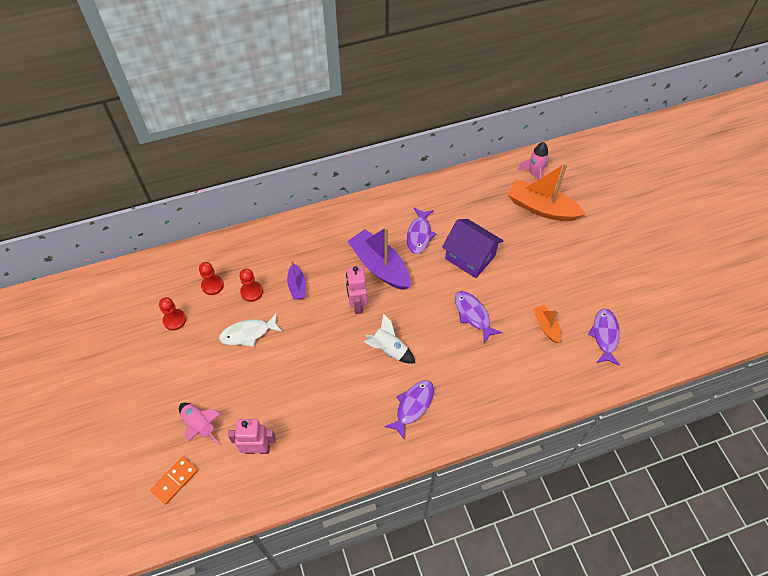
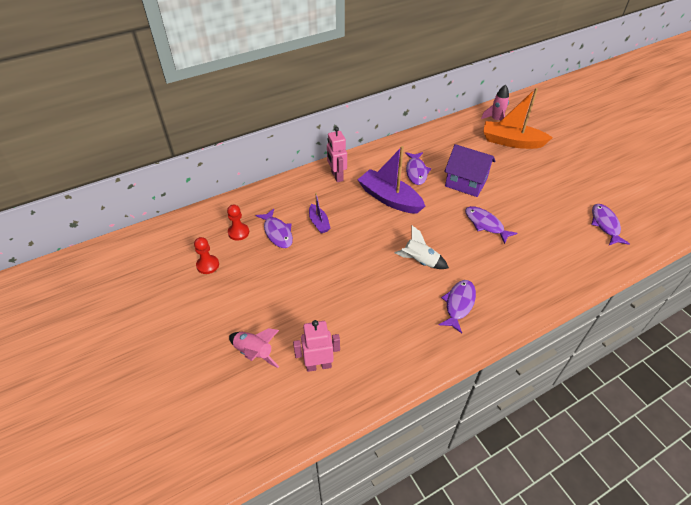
camera: 10 degrees left, 10 degrees down
orange domino [150,457,198,505] -> none
white fish [219,313,282,347] -> none
red pawn [240,268,263,302] -> purple fish [255,209,293,248]
pink robot [346,266,368,314] -> pink robot moved to [327,127,347,182]
orange boat [533,305,561,343] -> none

